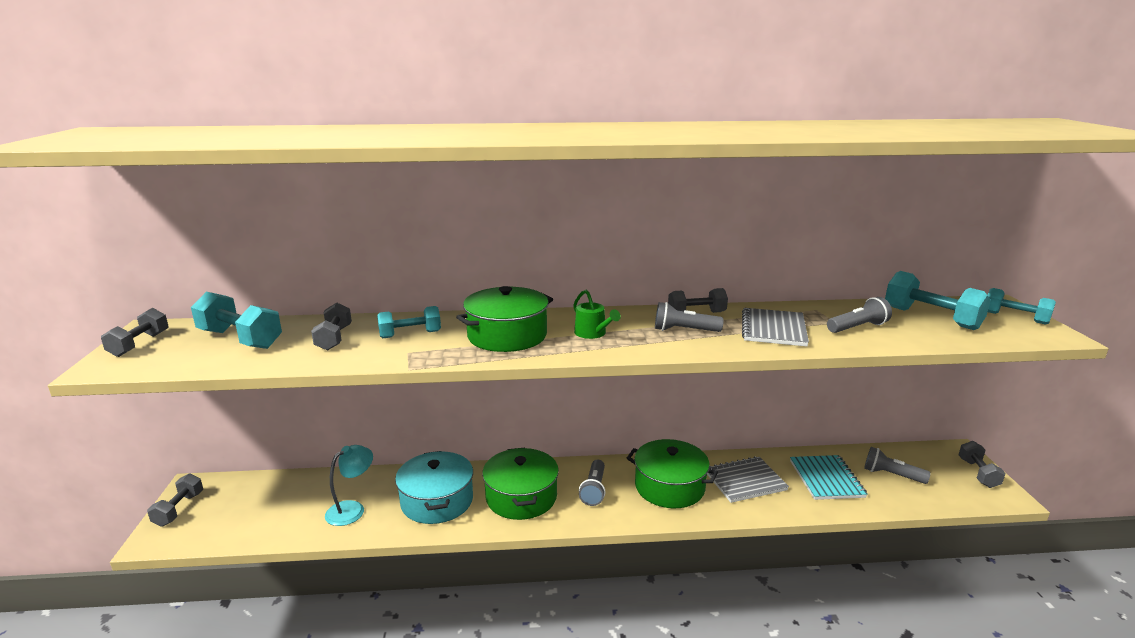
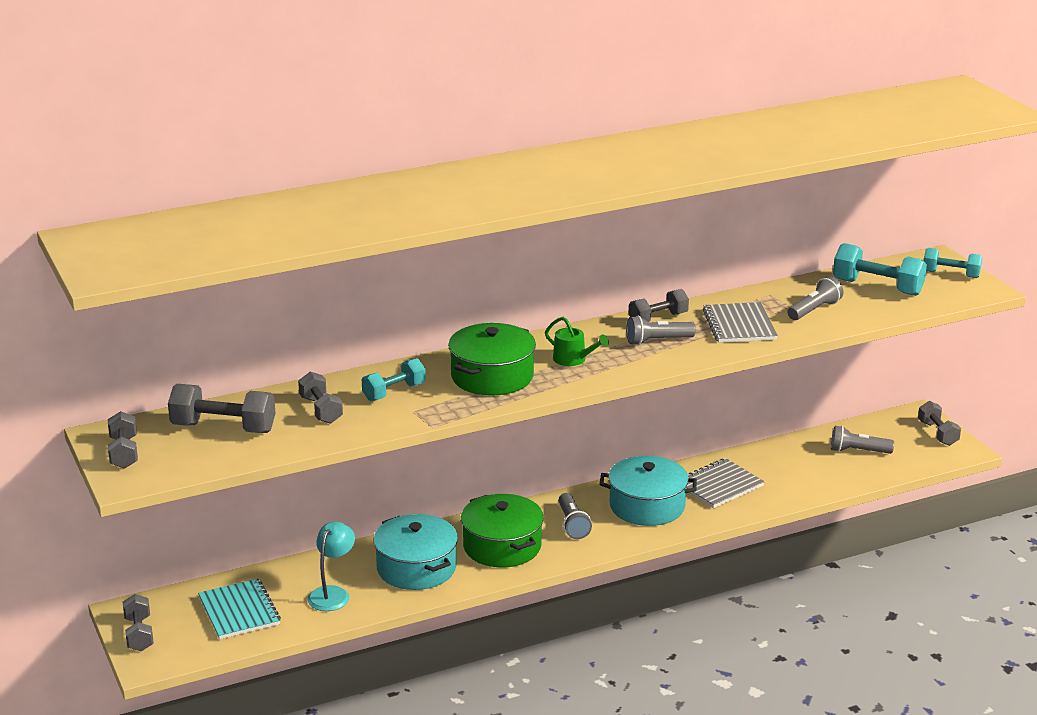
camera: 20 degrees left, 5 degrees up
turquoise dumbbell [191,292,282,349] -> grey dumbbell [168,384,275,433]
green pot [627,439,718,508] -> turquoise pot [600,456,697,526]
turquoise notebook [790,455,868,500] -> turquoise notebook moved to [198,579,281,639]

